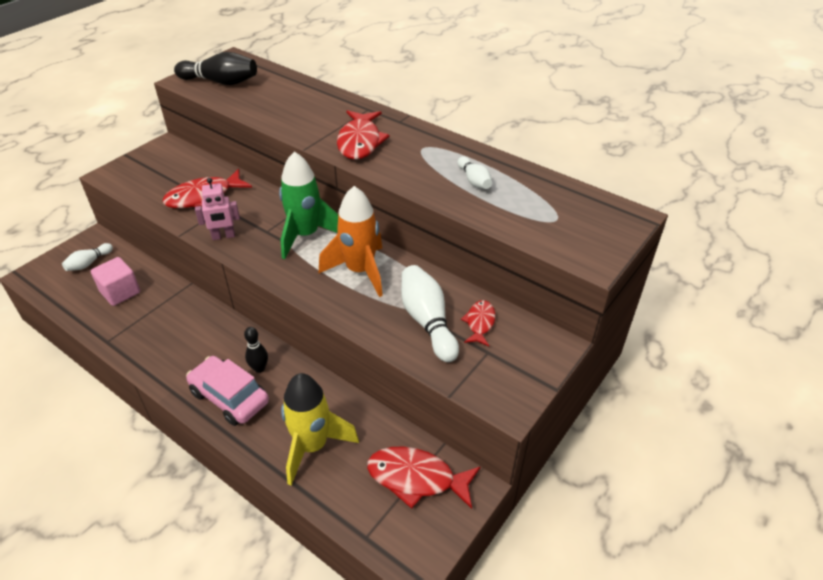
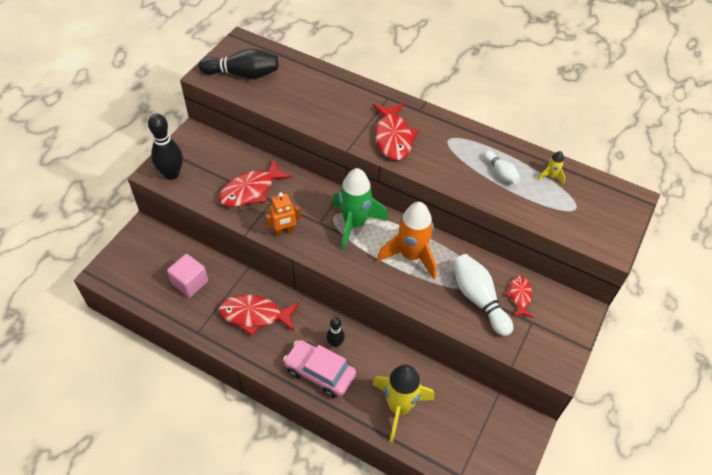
camera: 10 degrees left, 10 degrees up
white bowling pin [62,243,113,271] -> none
pink robot [195,178,240,240] -> orange robot [265,192,301,237]
red fish [367,446,481,509] -> red fish moved to [219,295,299,336]
none -> black bowling pin [148,114,183,180]
none -> yellow rocket [538,151,565,184]

